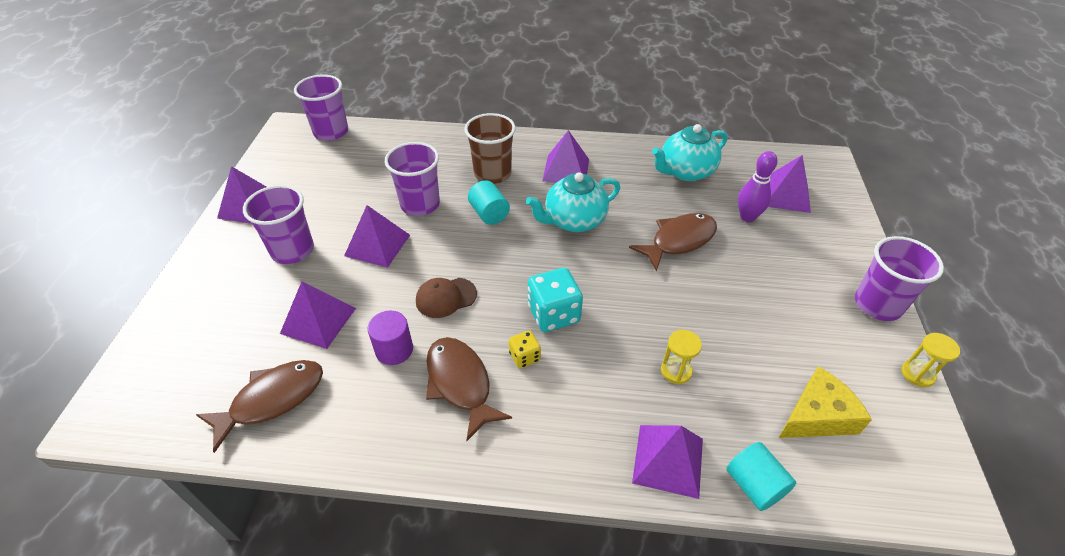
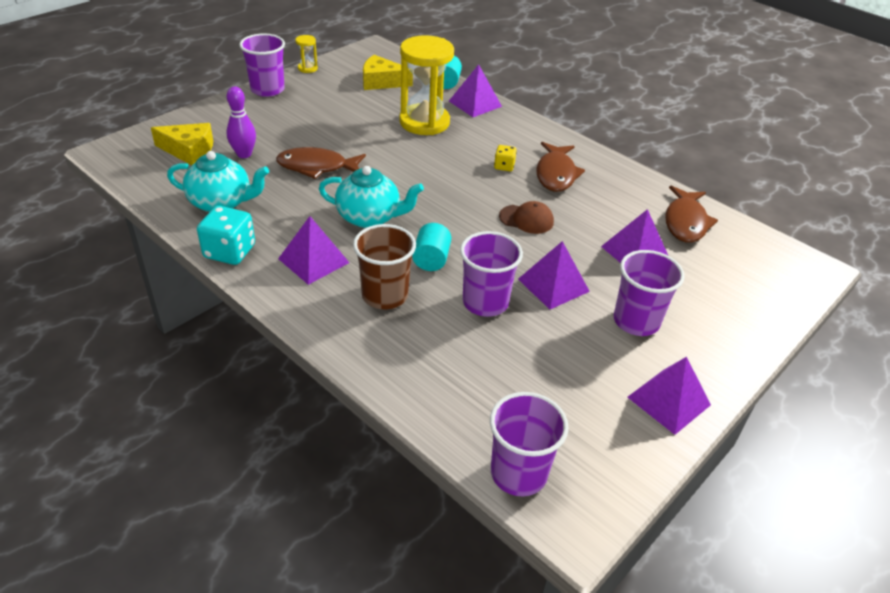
camera: 145 degrees left, 5 degrees down
brown fish [196,360,323,453] -> brown fish turned 75 degrees counterclockwise [665,186,718,243]
purple cylinder [368,311,413,365] -> none
turquoise dice [528,268,583,332] -> turquoise dice moved to [197,206,255,265]
yellow hourglass [661,330,702,384] -> yellow hourglass [399,35,454,135], size x2.36
purple pyramid [768,155,811,213] -> yellow cheese [151,123,213,165]

